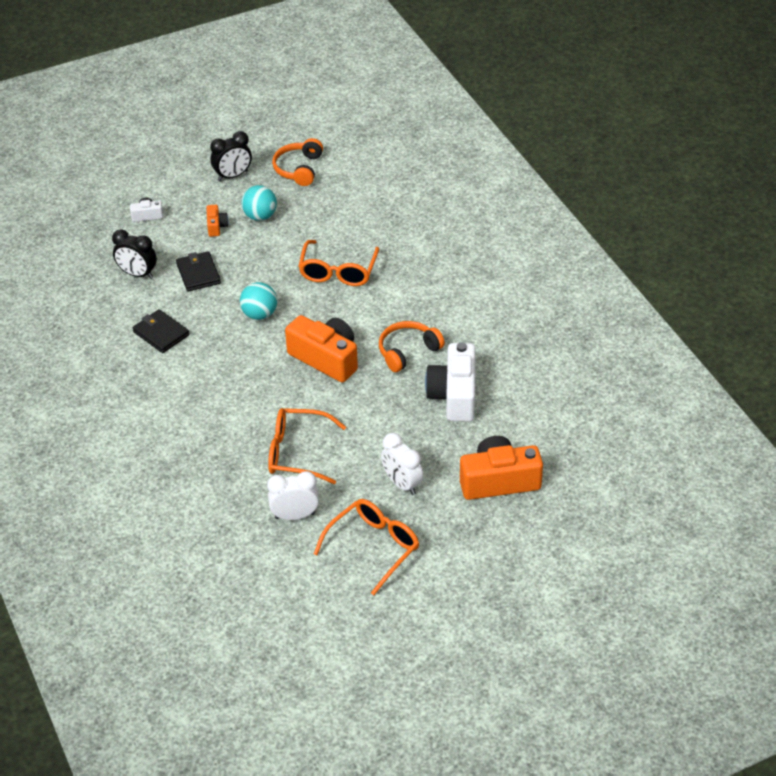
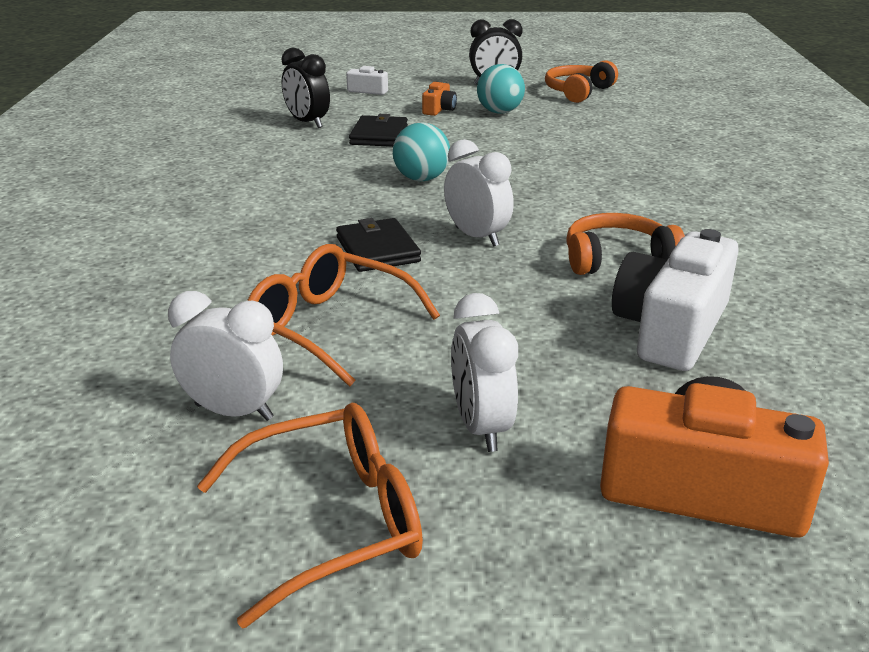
camera: 25 degrees right, 15 degrees down
black wallet [132,309,189,353] -> black wallet moved to [336,218,421,272]
orange camera [285,315,358,382] -> white clock [444,139,514,247]
orange glasses [298,240,379,286] -> none

